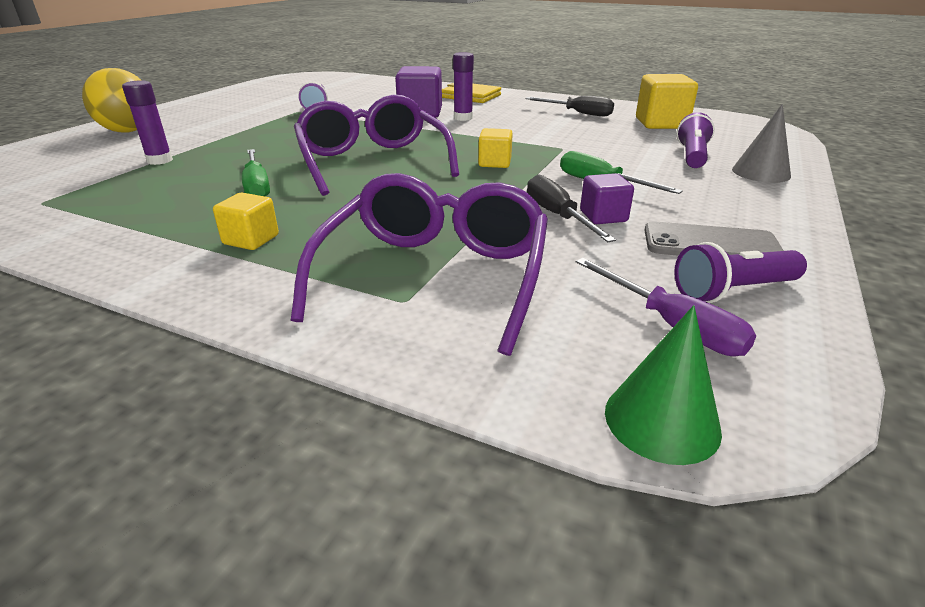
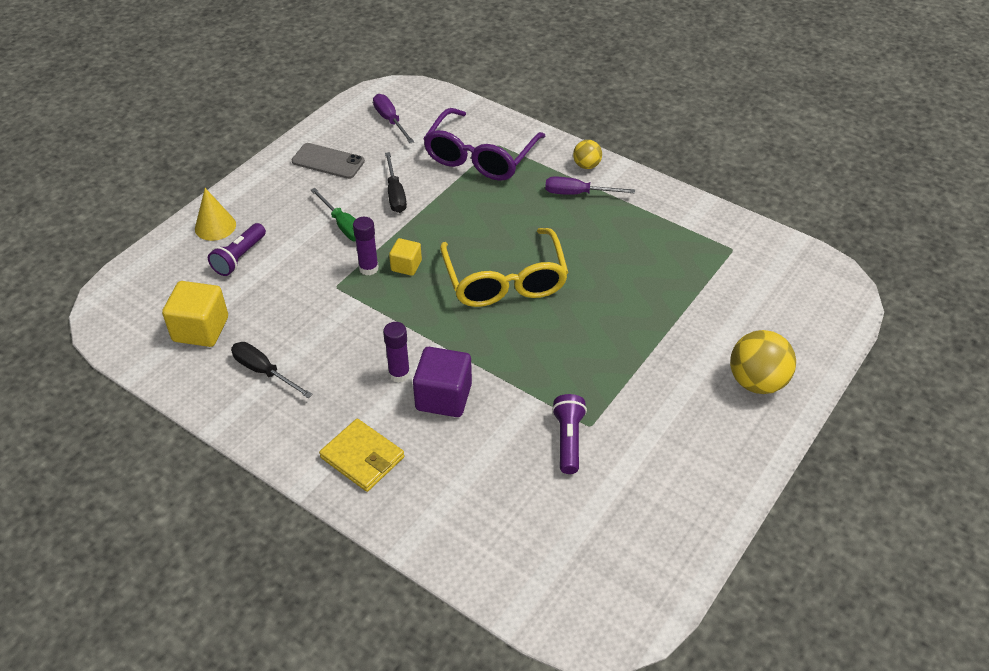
camera: 170 degrees left, 15 degrees up
purple glue stick [122,80,173,165] -> purple glue stick moved to [353,217,379,275]
yellow cube [213,193,279,250] -> purple screwdriver [545,176,635,195]
green screwdriver [242,149,270,196] -> none
purple glasses [294,95,459,196] -> yellow glasses [440,228,569,307]
purple cube [580,173,634,224] -> none
green cone [605,305,722,465] -> none
purple flashlight [674,242,807,303] -> none
grey cone [732,104,791,183] -> yellow cone [195,188,236,241]
none -> yellow ball [573,140,602,169]

